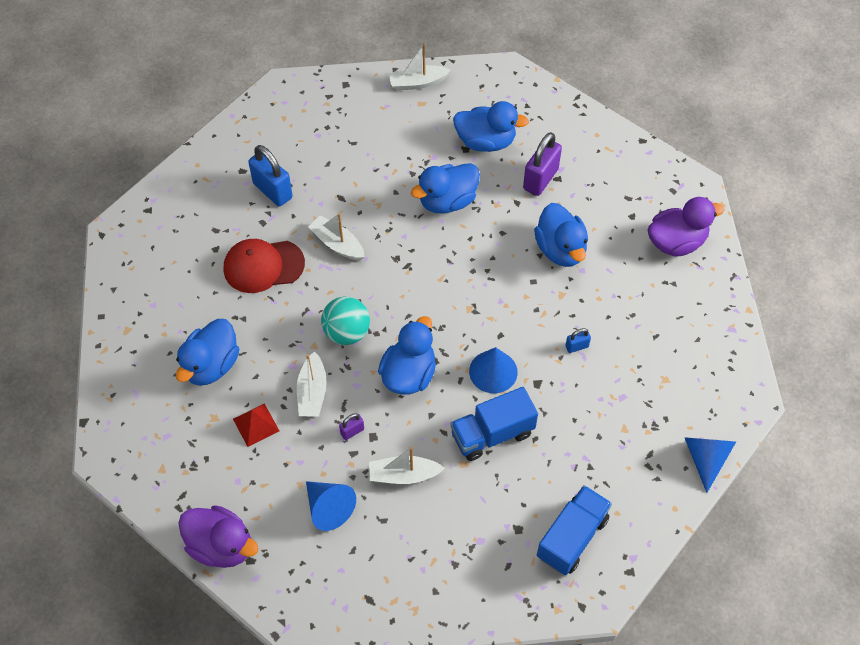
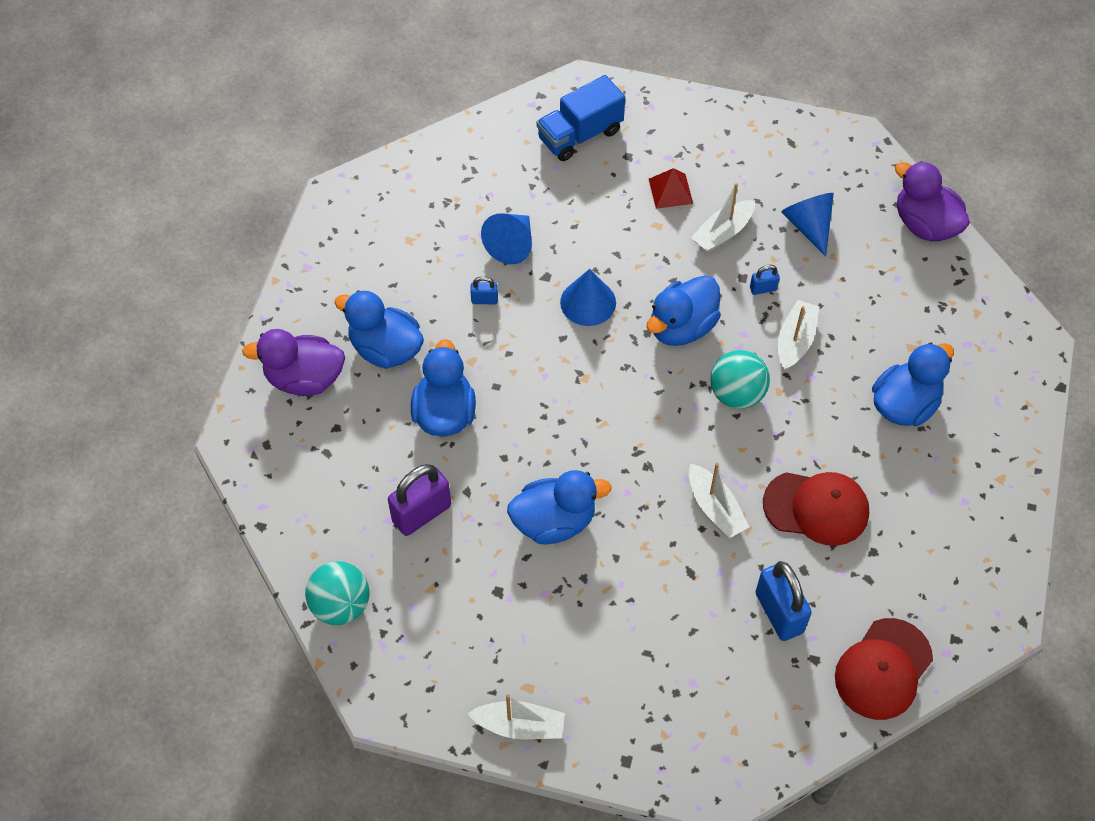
camera: 160 degrees left, 0 degrees up
red pyramid [233,403,279,447] -> red pyramid moved to [649,168,693,209]
purple padlock [339,413,364,440] -> blue padlock [750,265,780,295]
white boat [369,447,445,484] -> white boat turned 120 degrees clockwise [691,183,755,253]
blue truck [450,387,538,461] -> none
blue duck [453,101,529,152] -> blue duck moved to [334,290,424,369]
blue cone [684,437,736,493] -> blue cone moved to [481,213,532,264]
none -> turquoise ball [305,561,370,625]
none -> red cap [835,618,933,720]

